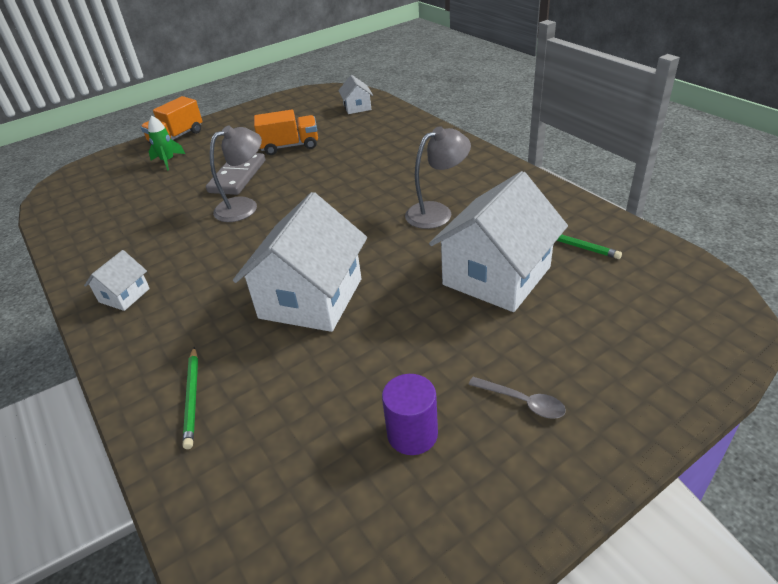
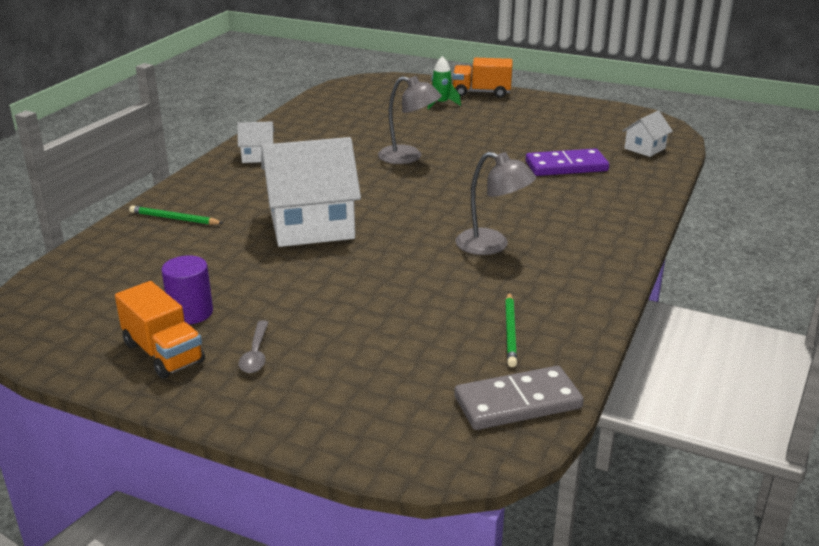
camera: 55 degrees right, 10 degrees down
green pencil [183,347,198,449] -> green pencil turned 60 degrees clockwise [129,205,223,225]
grey domino [206,153,265,195] -> grey domino moved to [454,366,584,430]
orange truck [254,110,318,155] -> orange truck moved to [115,281,205,379]
white house [429,171,568,312] -> none
none -> purple domino [526,149,609,176]

